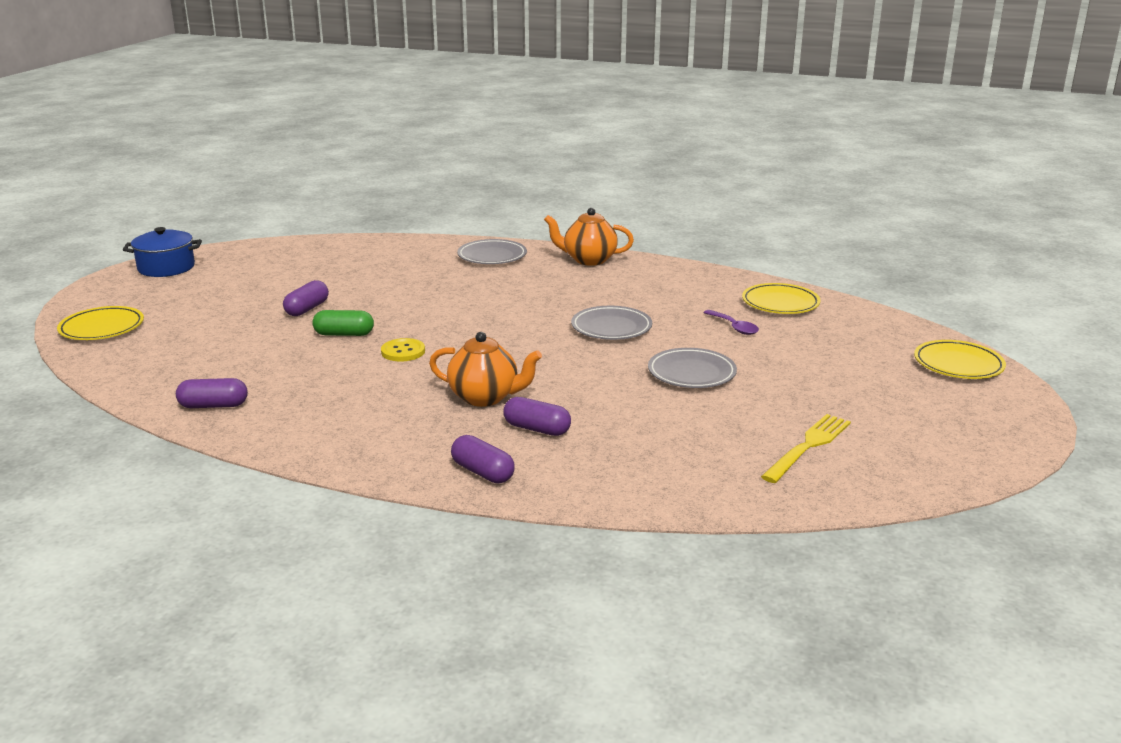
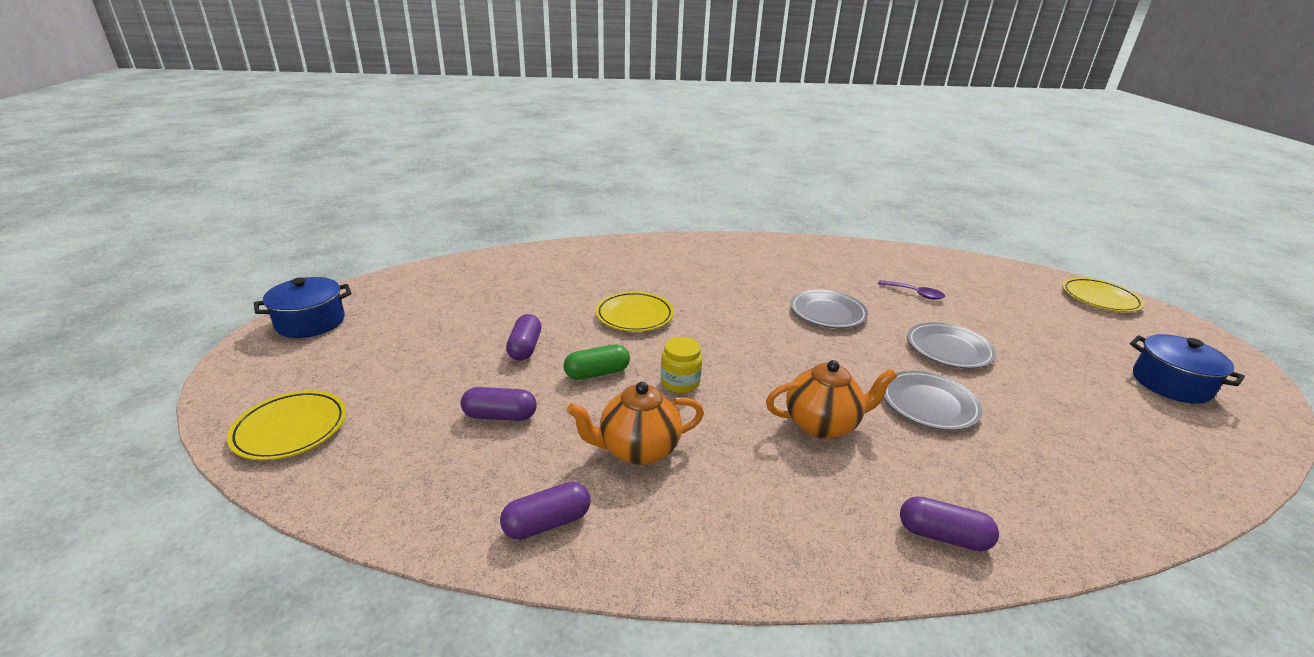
camera: 25 degrees left, 5 degrees up
yellow button [381,338,425,362] -> yellow jar [661,337,702,393]
grey plate [457,239,527,264] -> grey plate moved to [884,371,983,431]
purple capsule [503,397,571,436] -> purple capsule moved to [461,387,537,421]
orange teapot [544,208,634,266] -> orange teapot moved to [567,382,704,465]
yellow plate [742,283,821,314] -> yellow plate moved to [595,291,674,332]
yellow fork [761,414,851,483] -> none
none -> blue pot [1130,334,1245,404]

